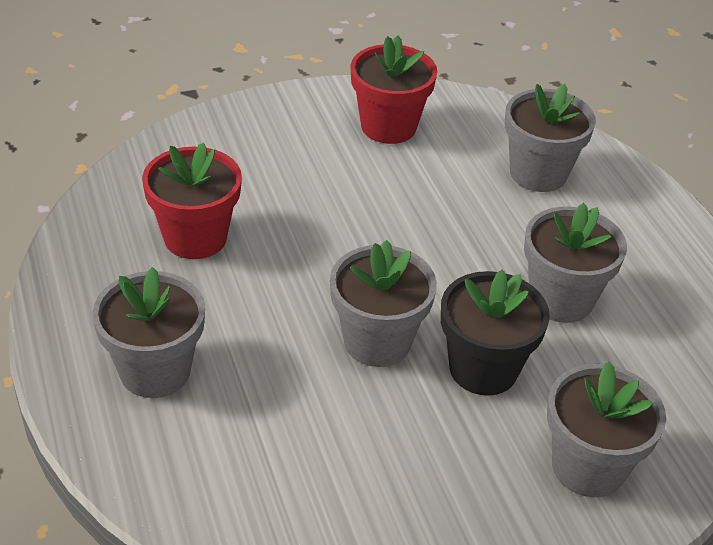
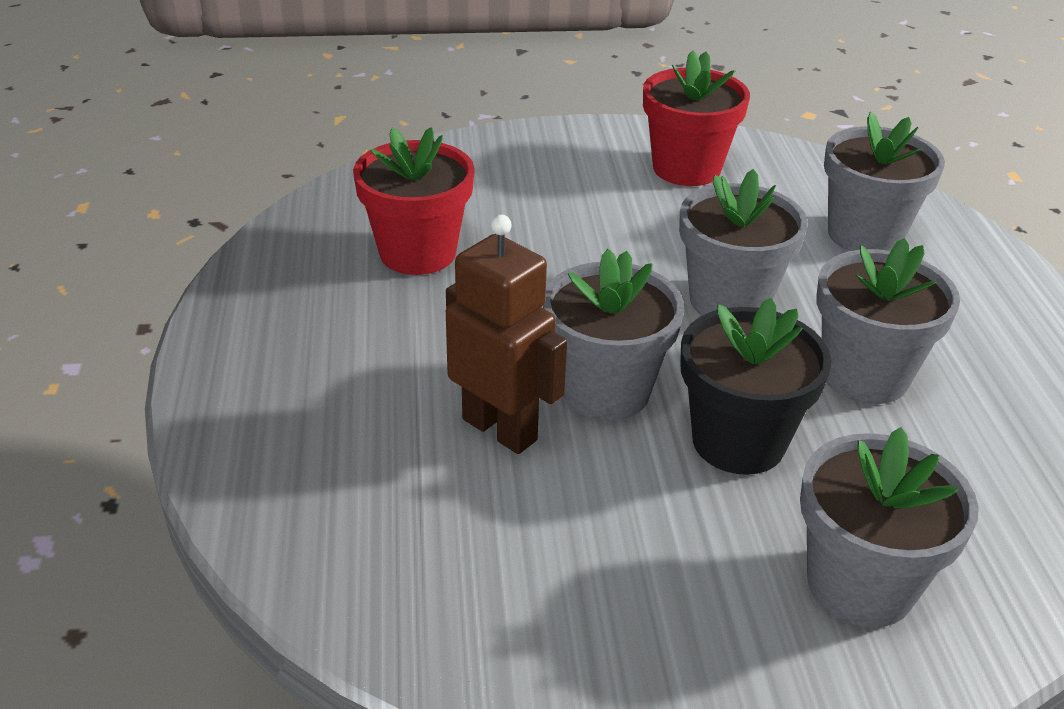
camera: 15 degrees right, 5 degrees down
grey flower pot [92,267,205,398] -> grey flower pot moved to [679,169,808,315]
none -> brown robot [446,214,567,454]

